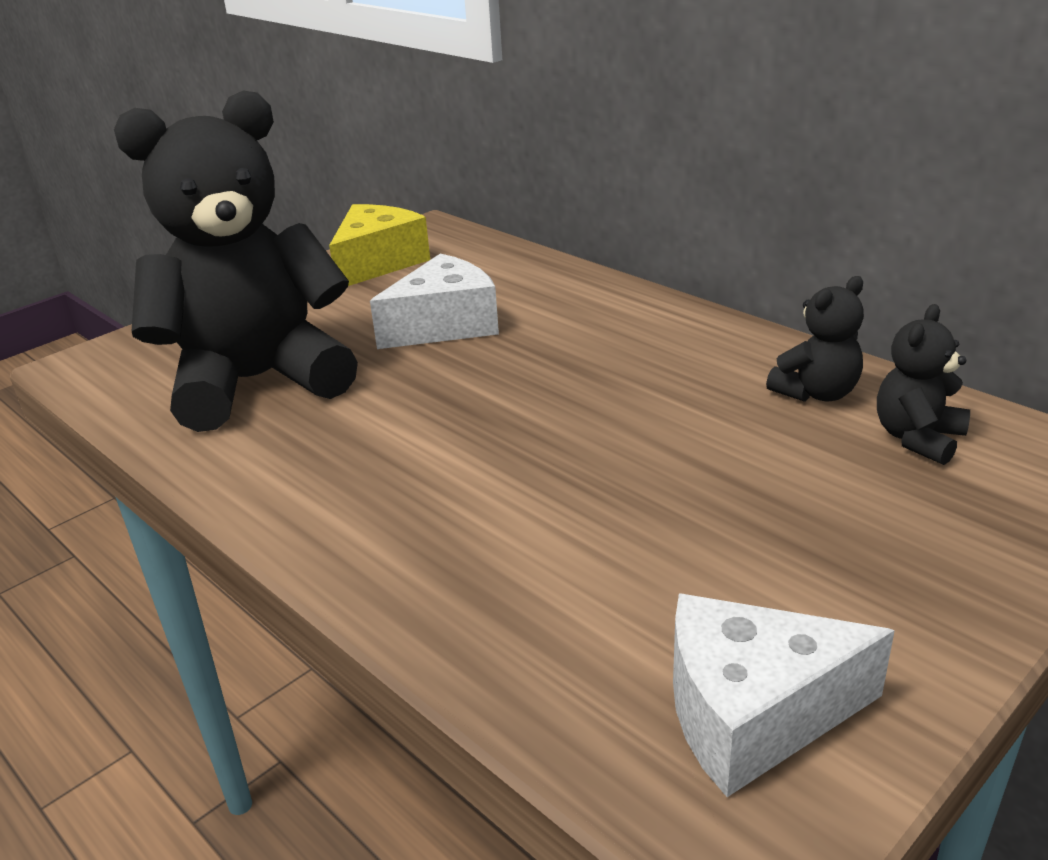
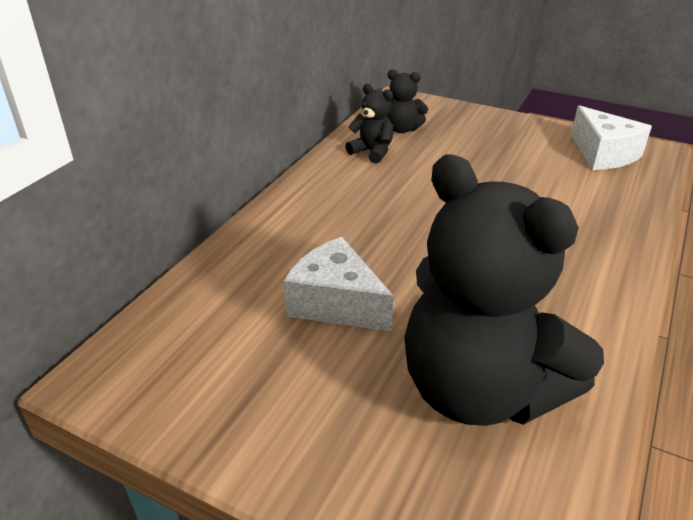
camera: 110 degrees left, 5 degrees up
yellow cheese [329,204,430,286] -> none

